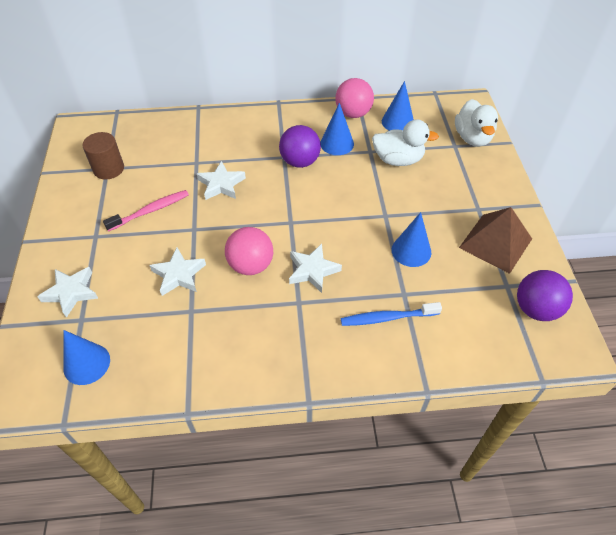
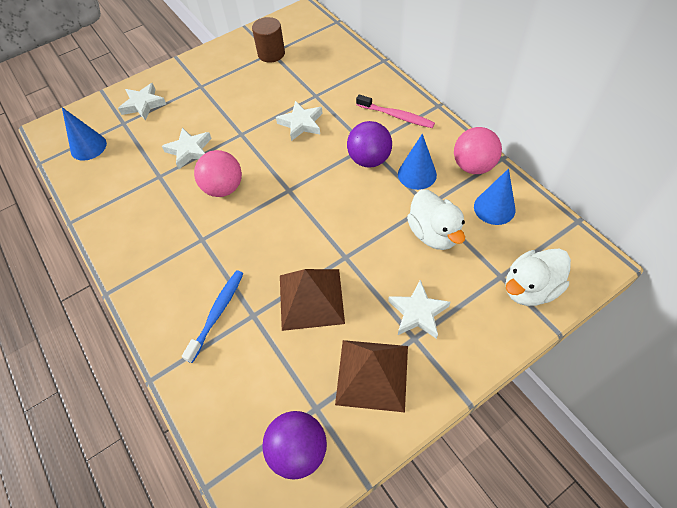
camera: 65 degrees right, 5 degrees up
pink toothbrush [103,190,189,232] -> pink toothbrush moved to [356,94,435,128]
white star [289,244,342,293] -> white star moved to [388,280,450,339]
blue toothbrush [341,302,442,326] -> blue toothbrush turned 60 degrees clockwise [182,270,244,363]
blue cone [392,212,431,267] -> brown pyramid [280,269,345,331]

